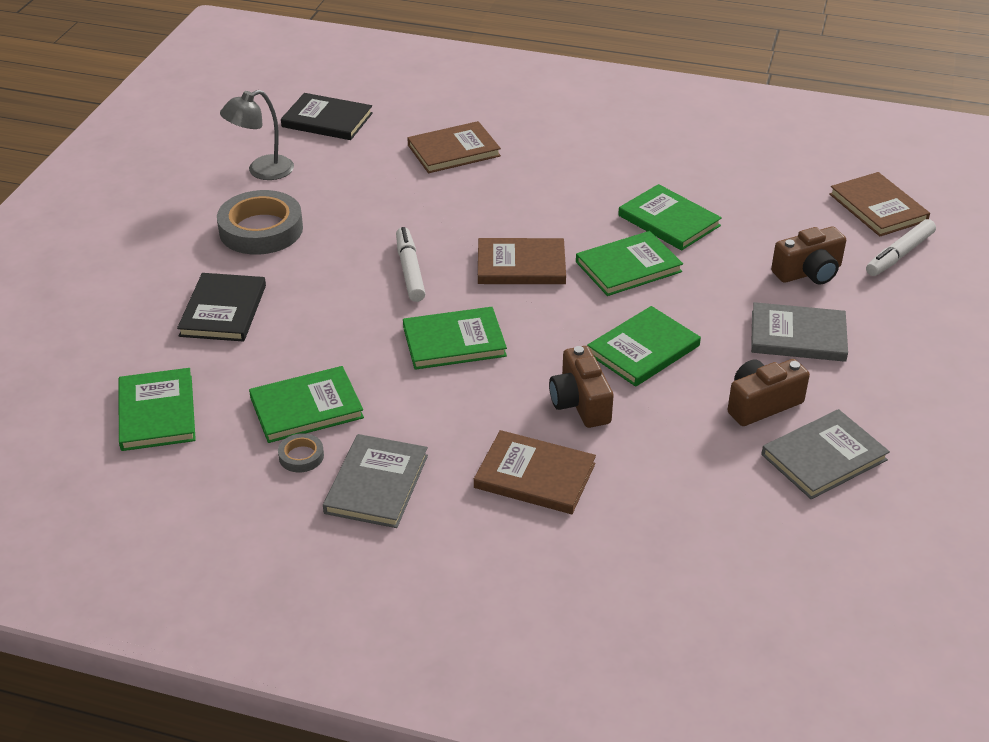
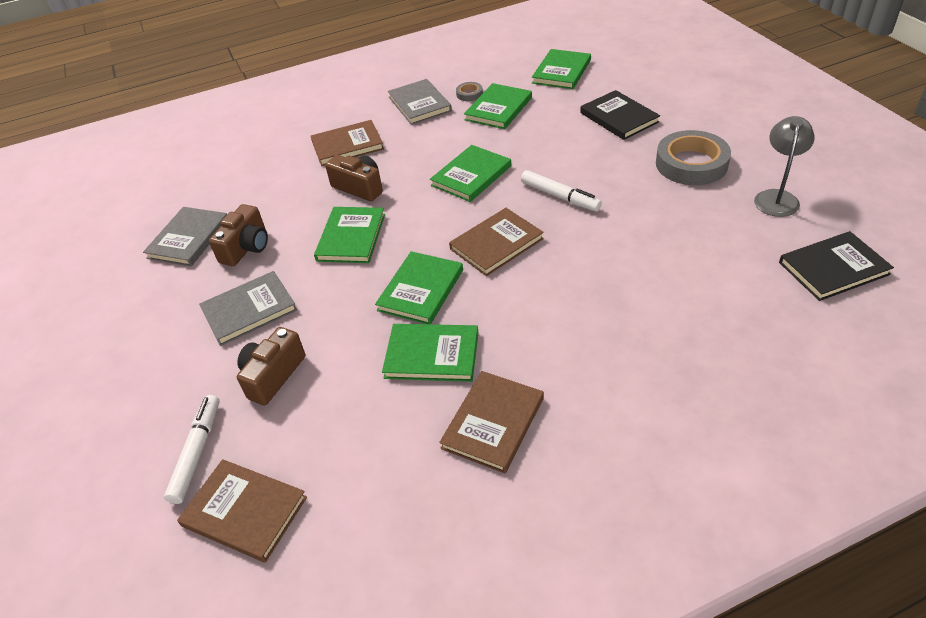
camera: 145 degrees right, 5 degrees up
green book [119,368,196,451] -> green book turned 75 degrees clockwise [532,49,591,89]
brown book [407,121,501,173] -> brown book moved to [439,371,544,474]

